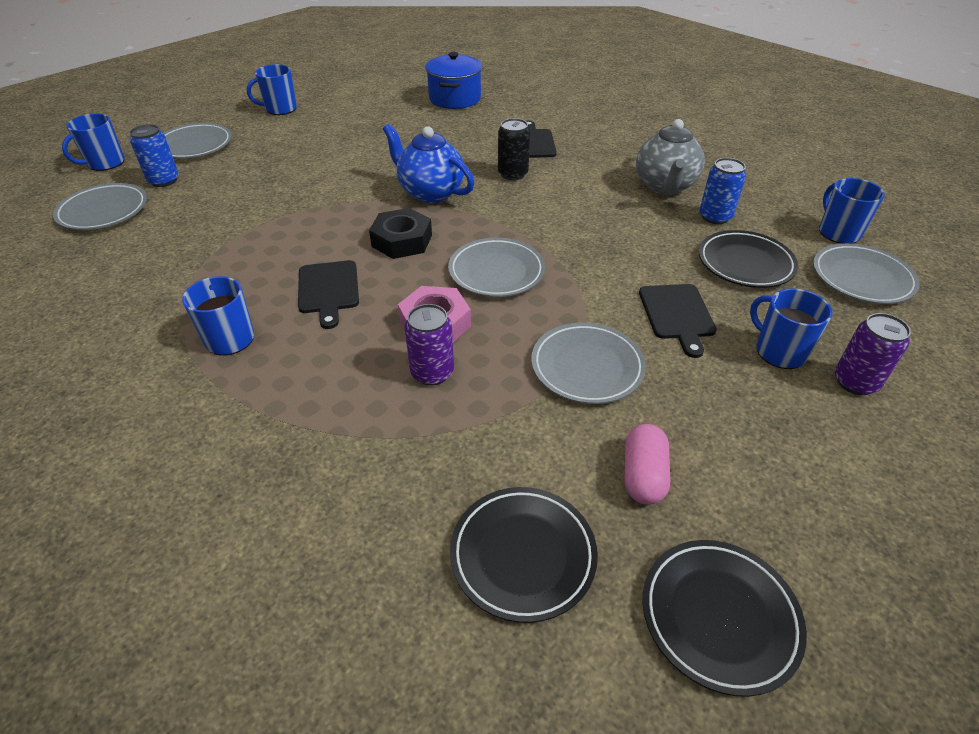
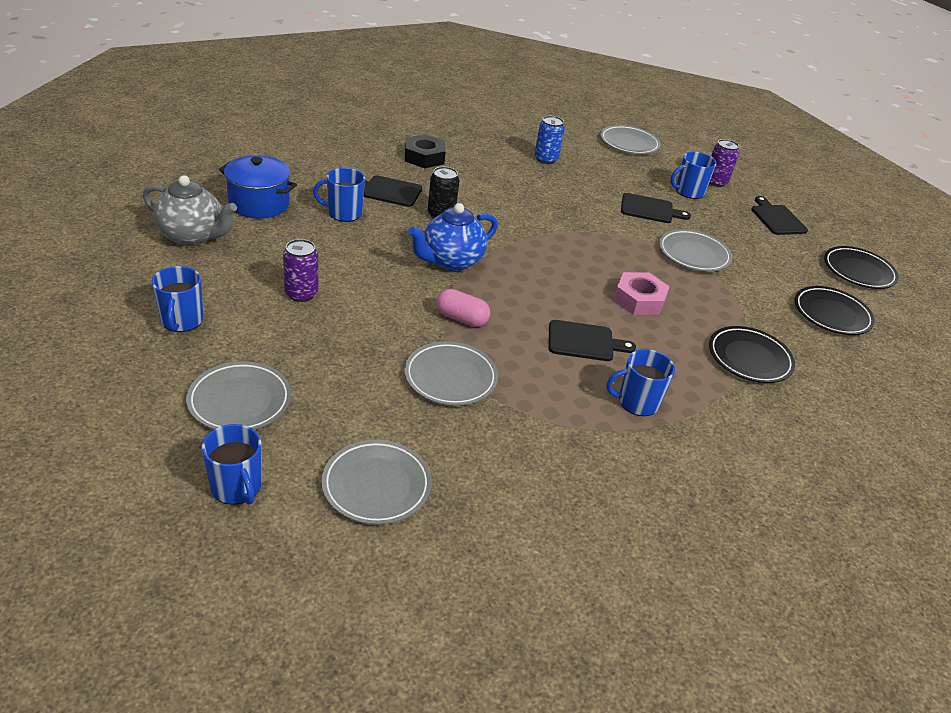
camera: 80 degrees left, 5 degrees down
blue can [130,124,179,187] -> none
black nut [369,208,432,259] -> black nut moved to [405,134,446,168]
purple can [405,304,454,386] -> purple can moved to [283,239,318,302]
grey plate [448,238,545,297] -> grey plate moved to [404,342,498,406]
pink capsule [624,424,670,505] -> pink capsule moved to [436,289,490,327]
grey teapot [636,119,705,195] -> grey teapot moved to [143,175,237,246]
black plate [699,230,798,288] -> black plate moved to [709,326,795,383]
blue mug [819,178,885,244] -> blue mug moved to [313,168,365,222]
none -> black cutting board [751,196,808,235]

